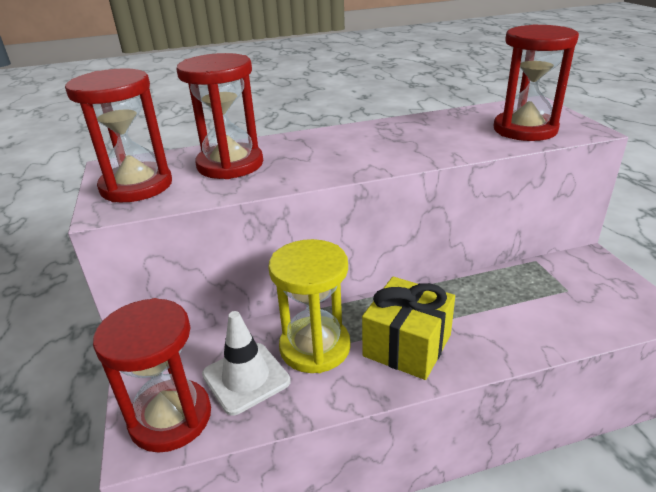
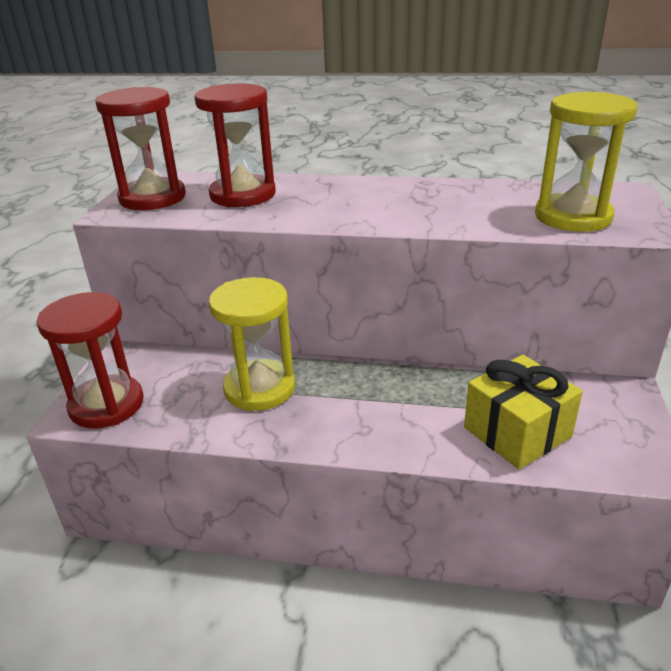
camera: 25 degrees right, 0 degrees up
white traffic cone [202,311,291,416] -> none
yellow gift [362,277,455,380] -> yellow gift moved to [464,355,583,469]
red hourglass [494,24,579,141] -> yellow hourglass [535,92,638,232]

